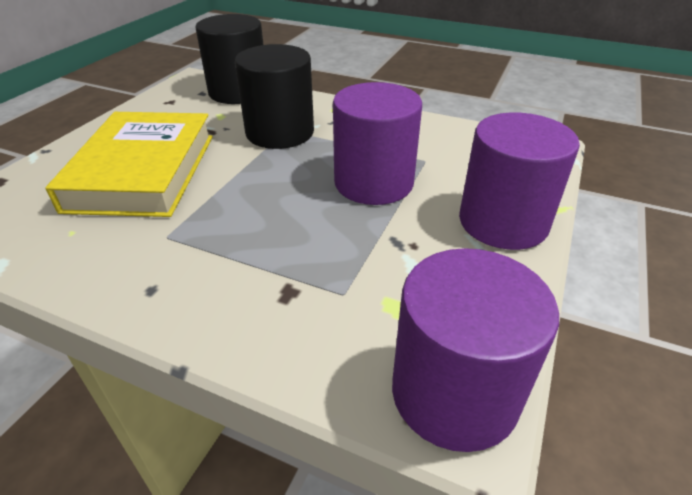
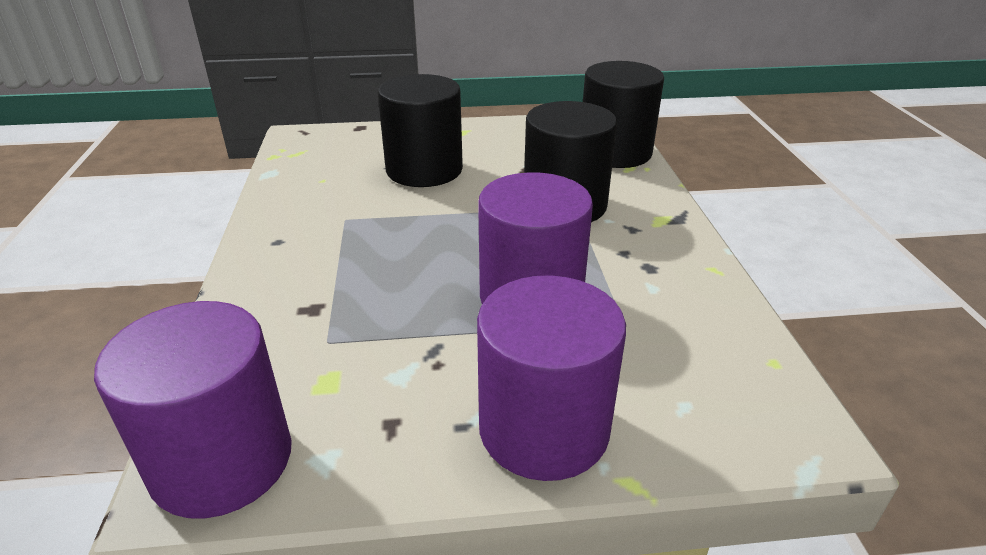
camera: 60 degrees right, 5 degrees down
yellow book [45,112,213,217] -> black cylinder [378,74,463,187]

